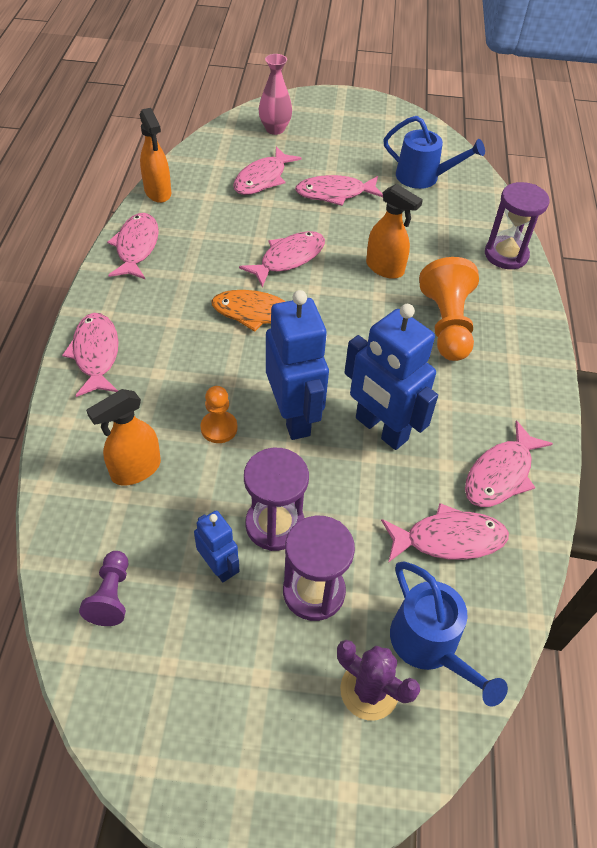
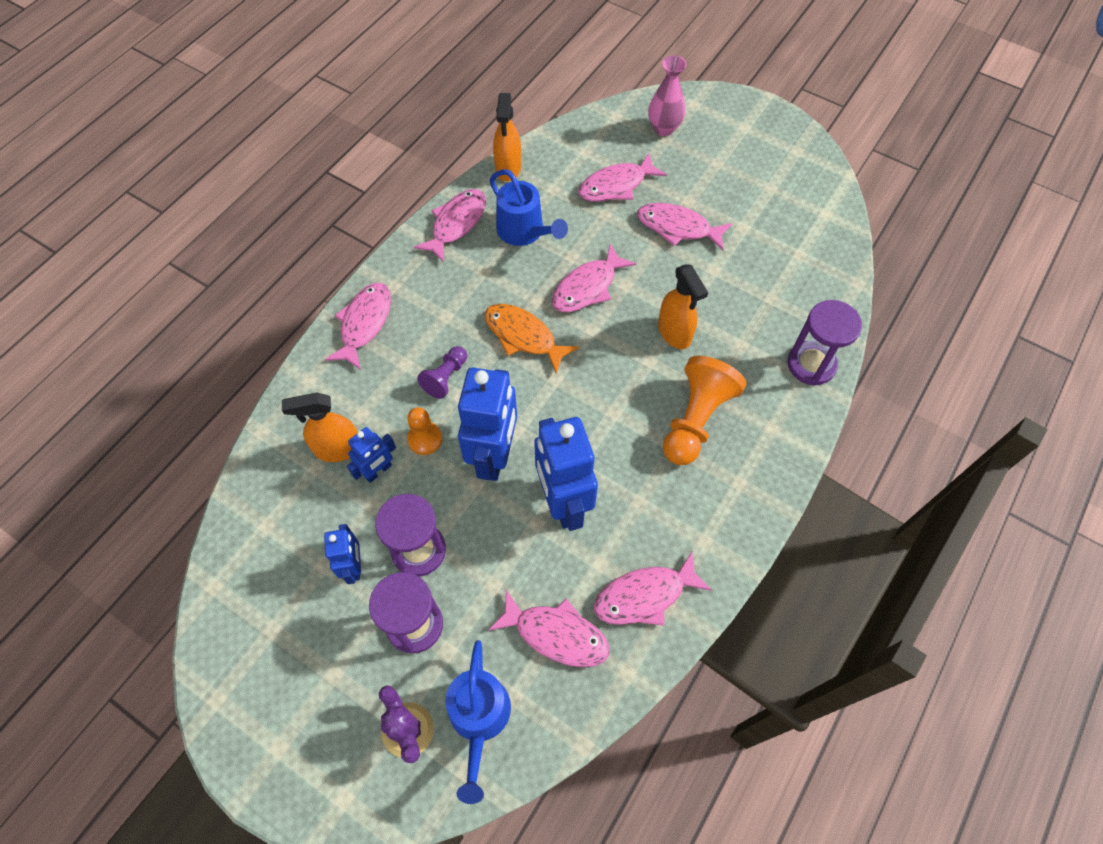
camera: 30 degrees right, 10 degrees up
purple pawn [79,551,128,626] -> purple pawn moved to [417,346,467,399]
pink fish [239,231,325,287] -> pink fish turned 150 degrees clockwise [552,244,636,312]
blue watering can [383,116,485,189] -> blue watering can moved to [490,169,568,246]
none -> blue robot [347,427,396,483]

